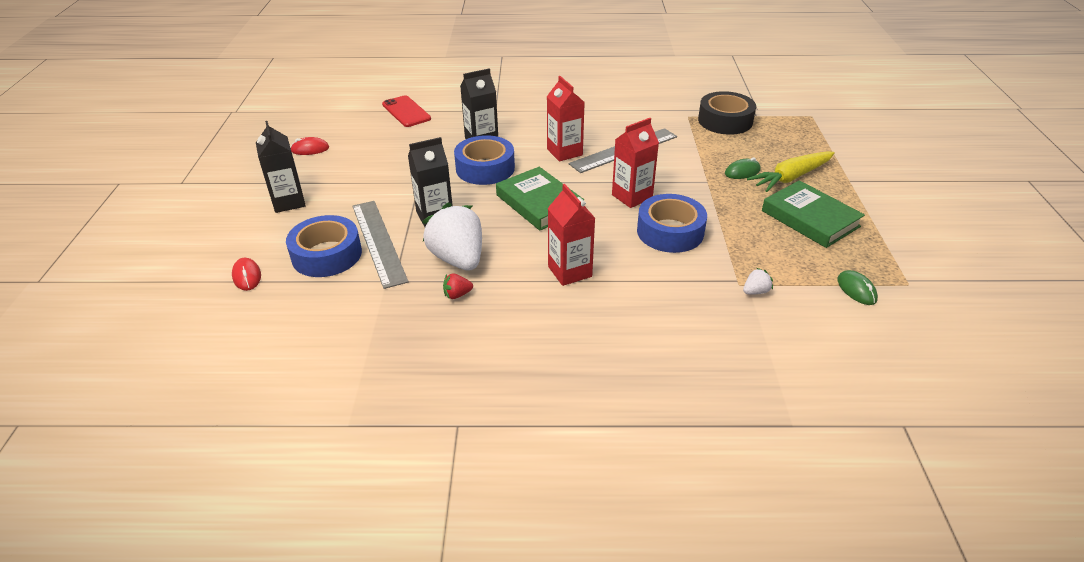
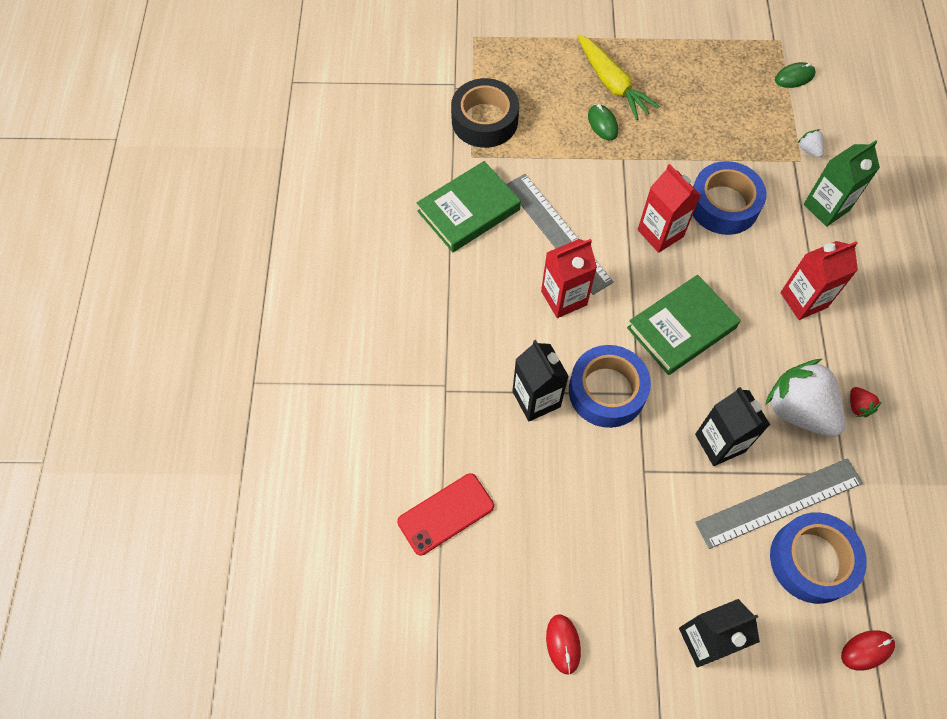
camera: 90 degrees left, 25 degrees up
white strawberry [422,203,482,271] -> white strawberry turned 75 degrees clockwise [765,359,846,437]
green book [762,180,865,248] -> green book moved to [417,161,521,252]
none -> green carton [804,140,880,226]

